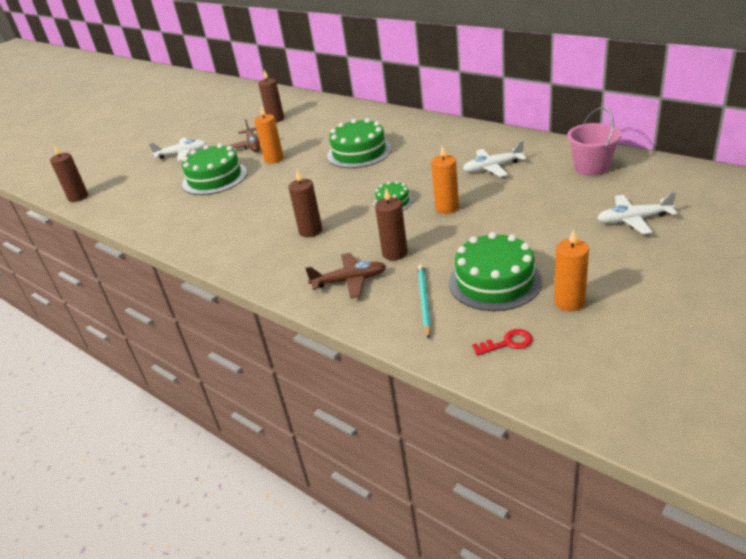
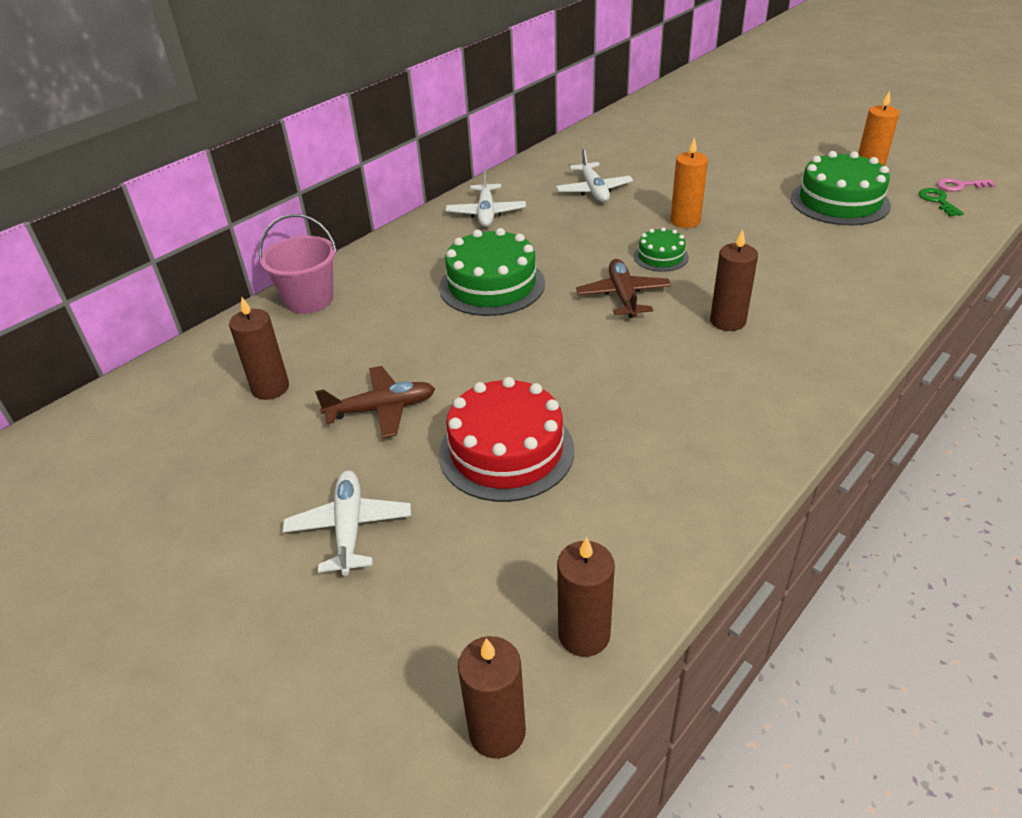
camera: 90 degrees left, 5 degrees up
green cake [182,143,247,195] -> red cake [439,377,574,502]
orange candle [254,106,284,164] -> none
brown plane [305,253,386,298] -> brown plane moved to [576,259,671,318]
brown candle [375,188,408,260] -> brown candle moved to [557,537,615,657]
turquoise pencil [417,264,431,339] -> none
red key [472,329,533,356] -> green key [919,188,964,217]
pink bucket [567,107,622,176] -> pink bucket moved to [259,214,337,314]
white plane [597,192,678,234] -> white plane moved to [446,168,526,227]
none -> pink key [937,178,996,192]

